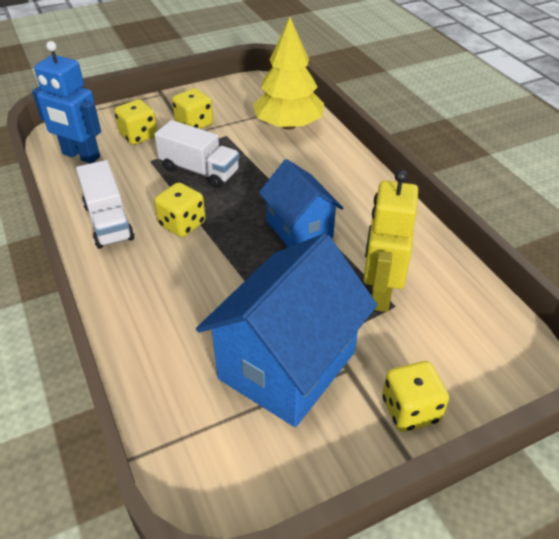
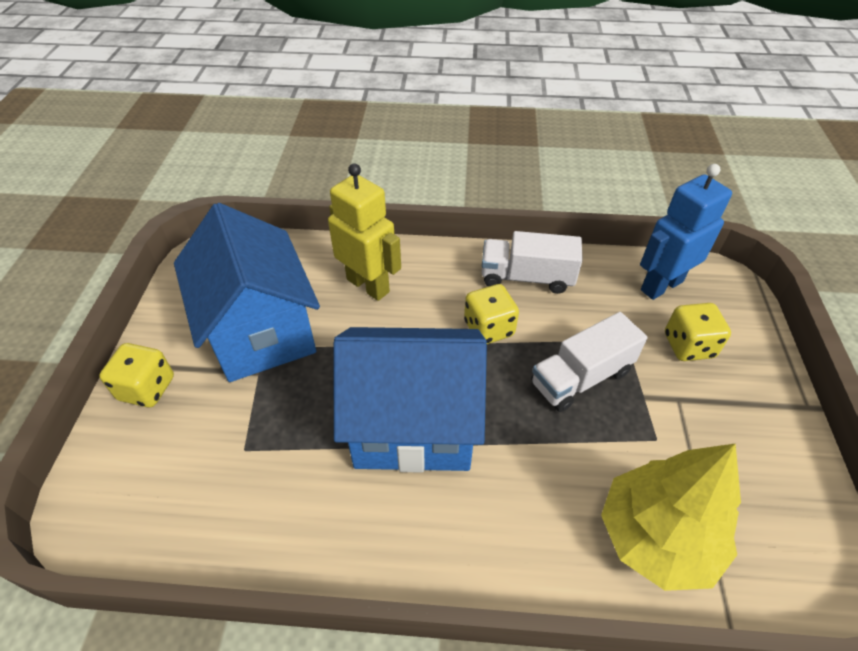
camera: 120 degrees right, 5 degrees up
yellow dice [172,88,213,129] -> none
blue house [259,159,343,247] -> blue house [334,327,487,473], size x1.63
yellow robot [364,170,418,312] -> yellow robot moved to [328,163,401,301]

